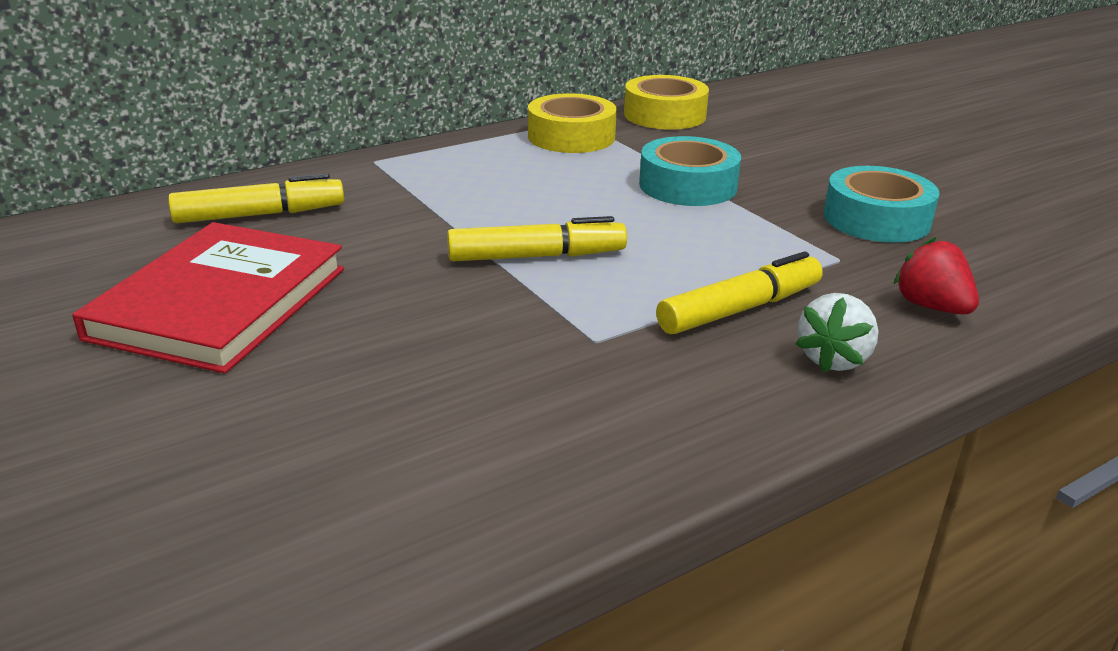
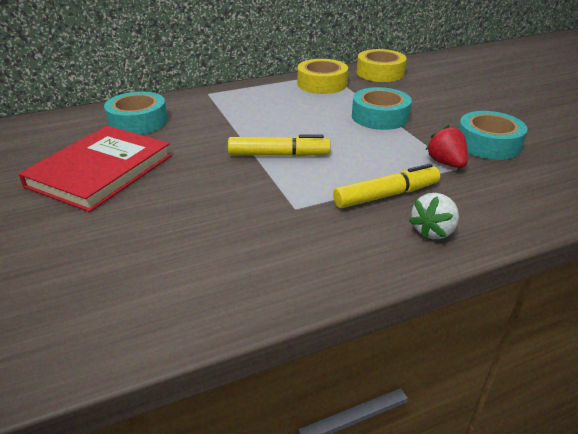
camera: 10 degrees right, 5 degrees up
yellow marker [168,173,344,223] -> turquoise tape [104,92,168,134]
red strawberry [893,237,979,315] -> red strawberry moved to [426,125,468,168]

